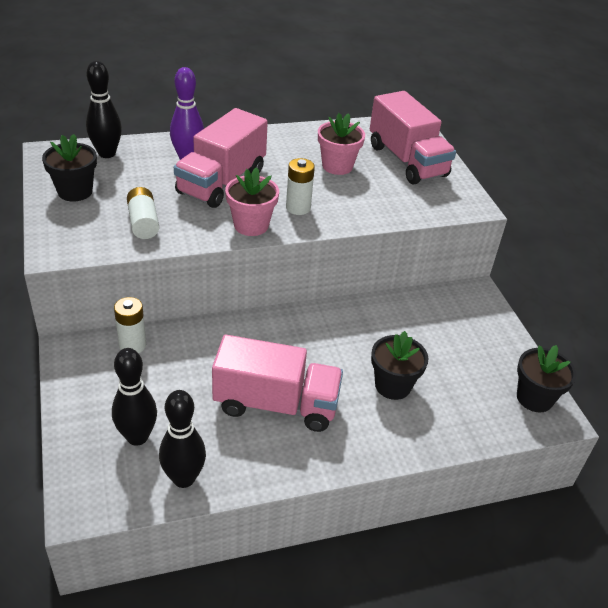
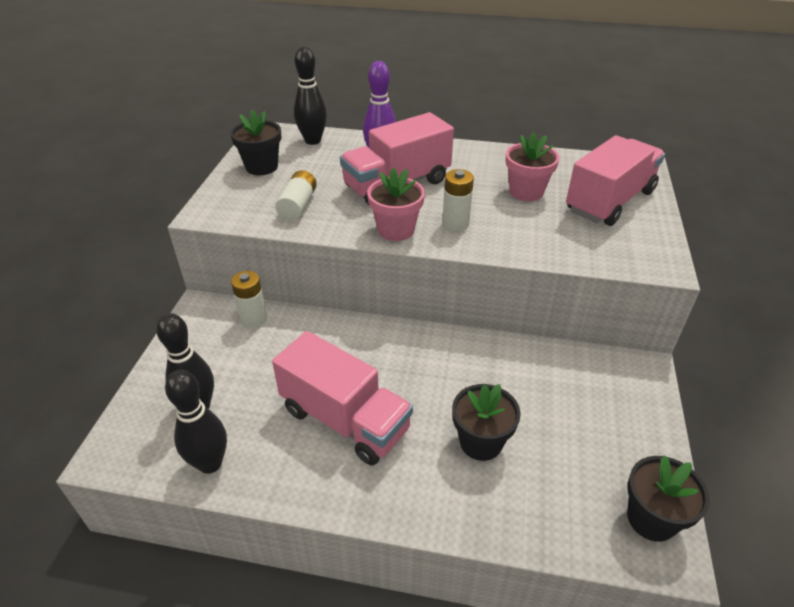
camera: 30 degrees right, 0 degrees up
pink truck [370,91,456,184] -> pink truck turned 135 degrees counterclockwise [566,135,665,226]

